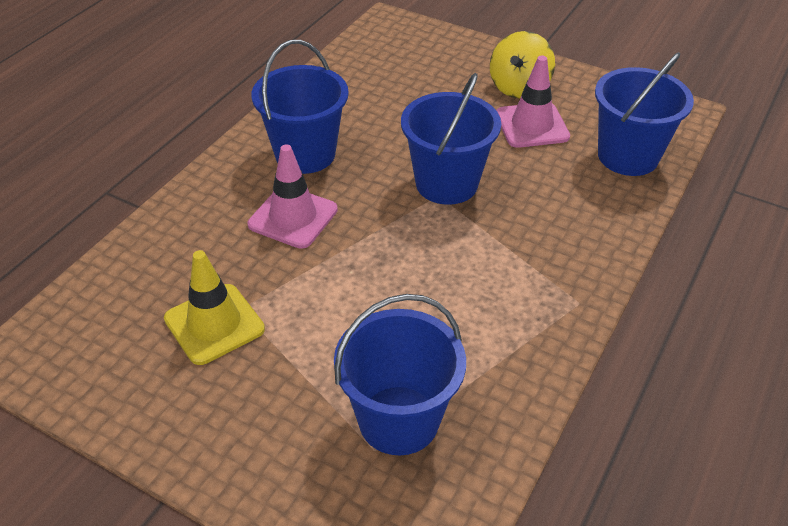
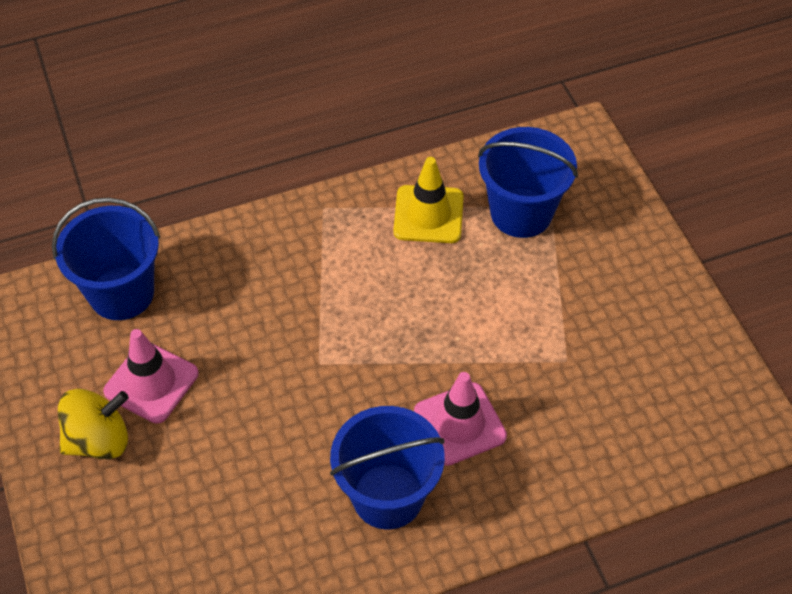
camera: 140 degrees left, 10 degrees up
yellow traffic cone [164,250,265,365] -> yellow traffic cone moved to [393,157,464,243]
blue bucket [401,73,501,205] -> none

